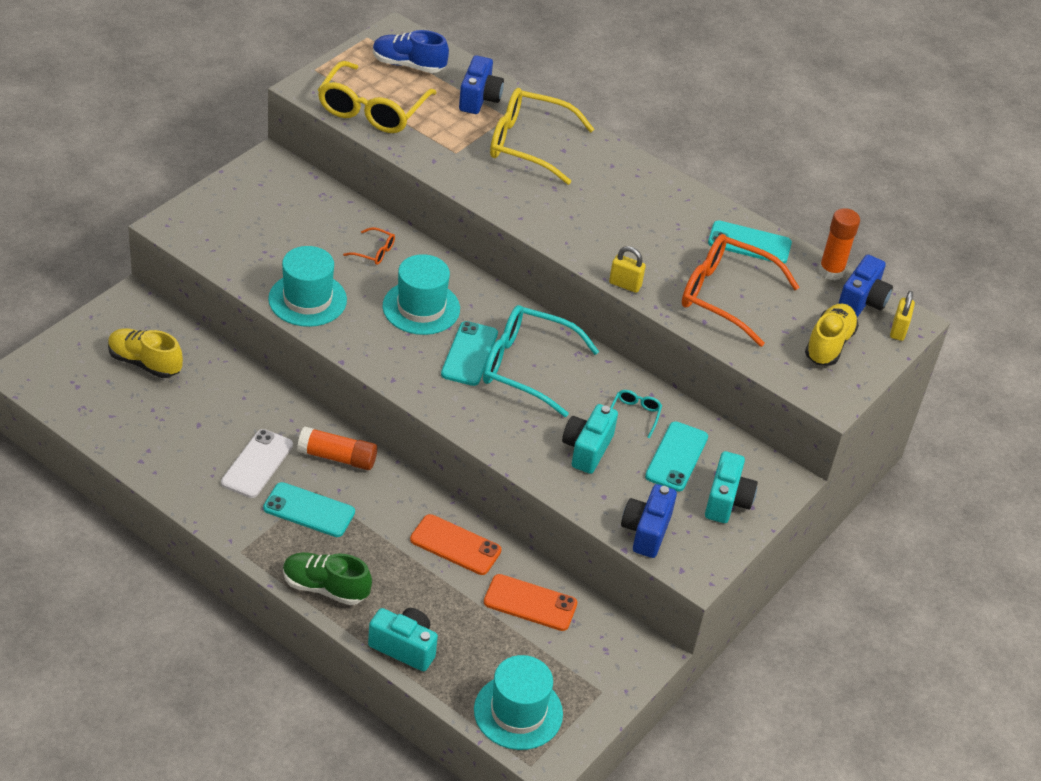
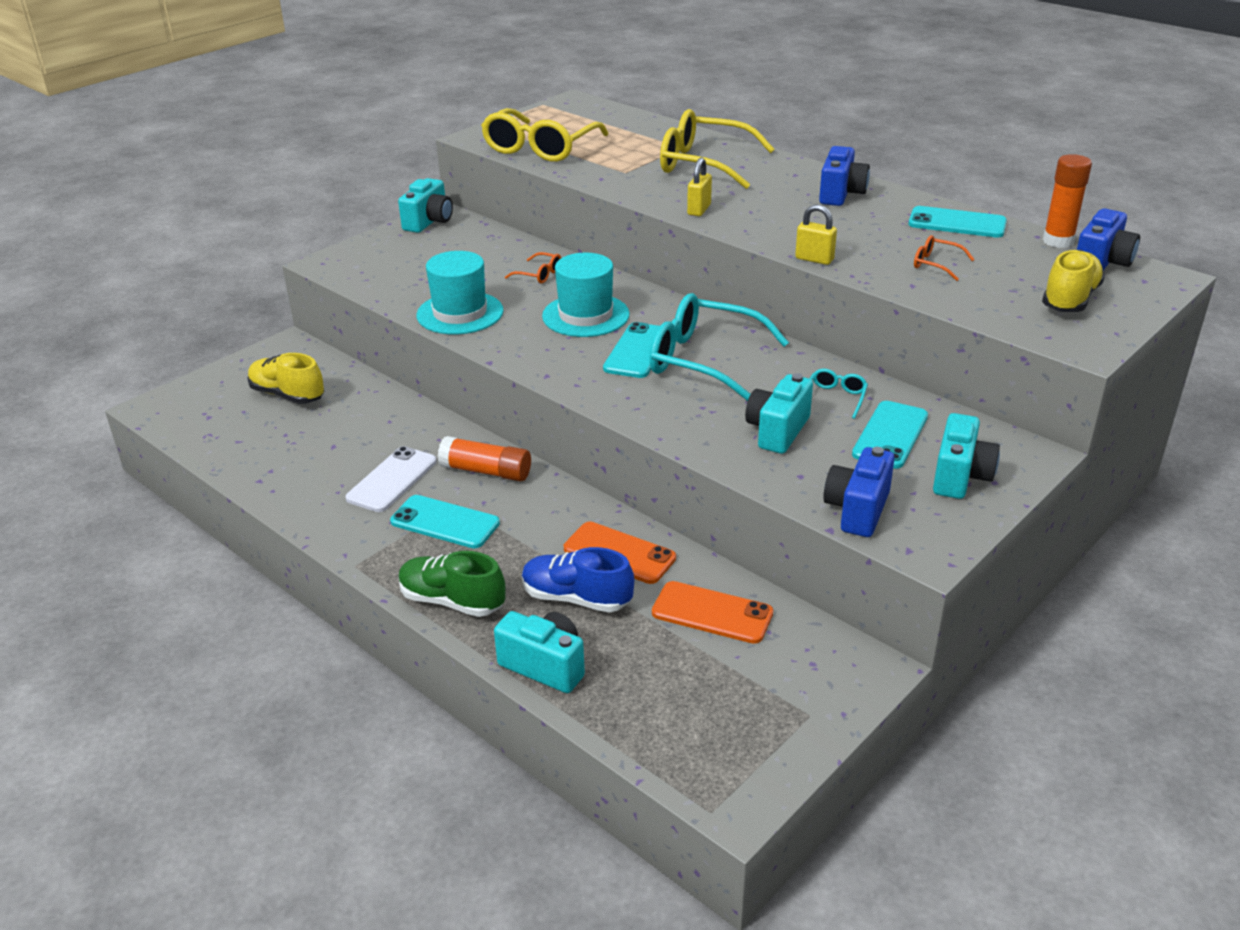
camera: 10 degrees right, 10 degrees down
blue shoe [373,30,449,73] -> blue shoe moved to [522,547,634,613]
blue camera [459,55,504,114] -> blue camera moved to [819,146,870,206]
turquoise hat [474,655,563,750] -> none
orange glasses [682,234,800,347] -> orange glasses [914,235,975,281], size x0.43
yellow padlock [890,291,915,341] -> yellow padlock moved to [687,157,712,216]
none -> turquoise camera [398,178,453,233]

